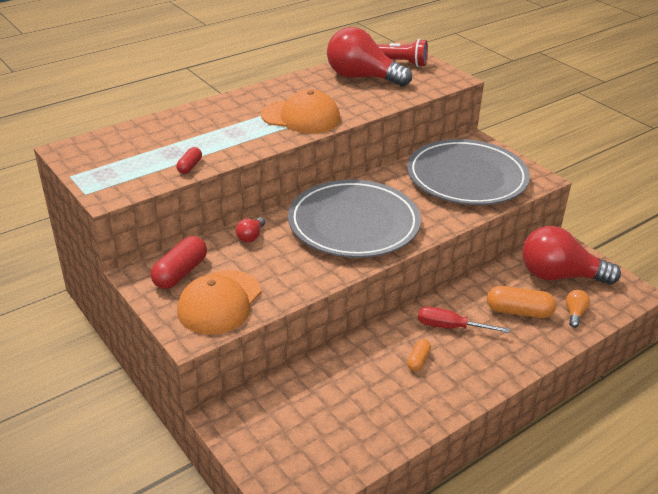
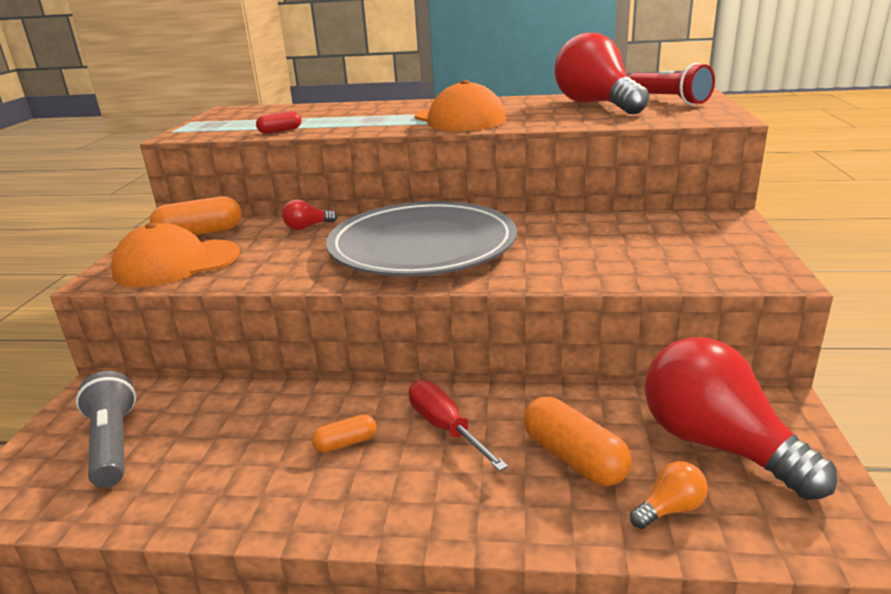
camera: 45 degrees right, 10 degrees down
red capsule [151,236,207,289] -> orange capsule [149,196,242,235]
grey plate [407,139,530,205] -> none
none -> grey flashlight [76,371,136,488]

